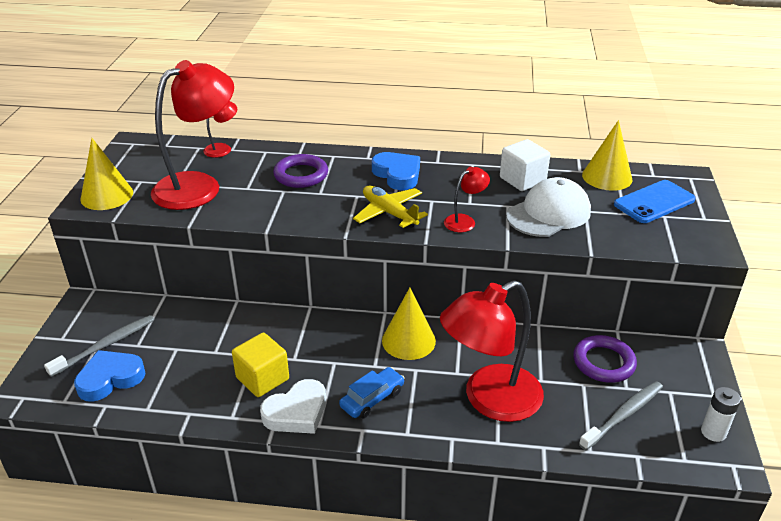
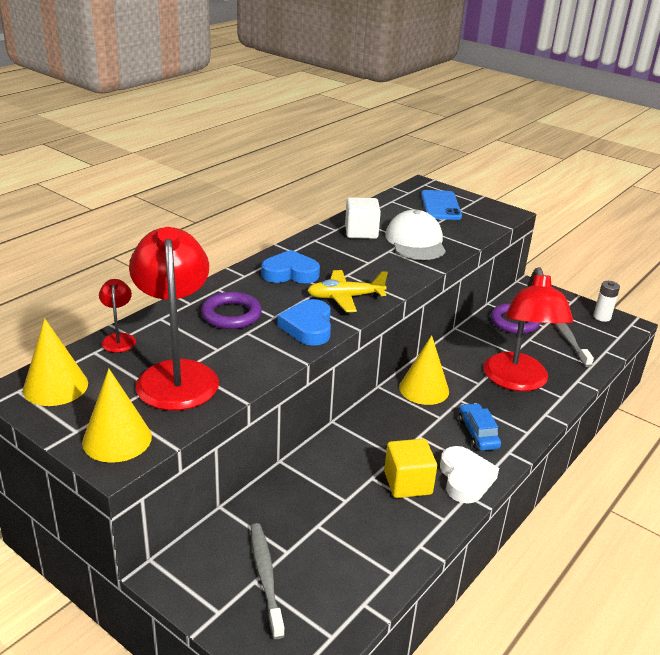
camera: 60 degrees left, 5 degrees down
blue heart [74,350,146,402] -> blue heart moved to [278,299,331,345]
red lamp [444,167,490,232] -> none
yellow cone [582,120,633,191] -> yellow cone moved to [23,318,88,406]

